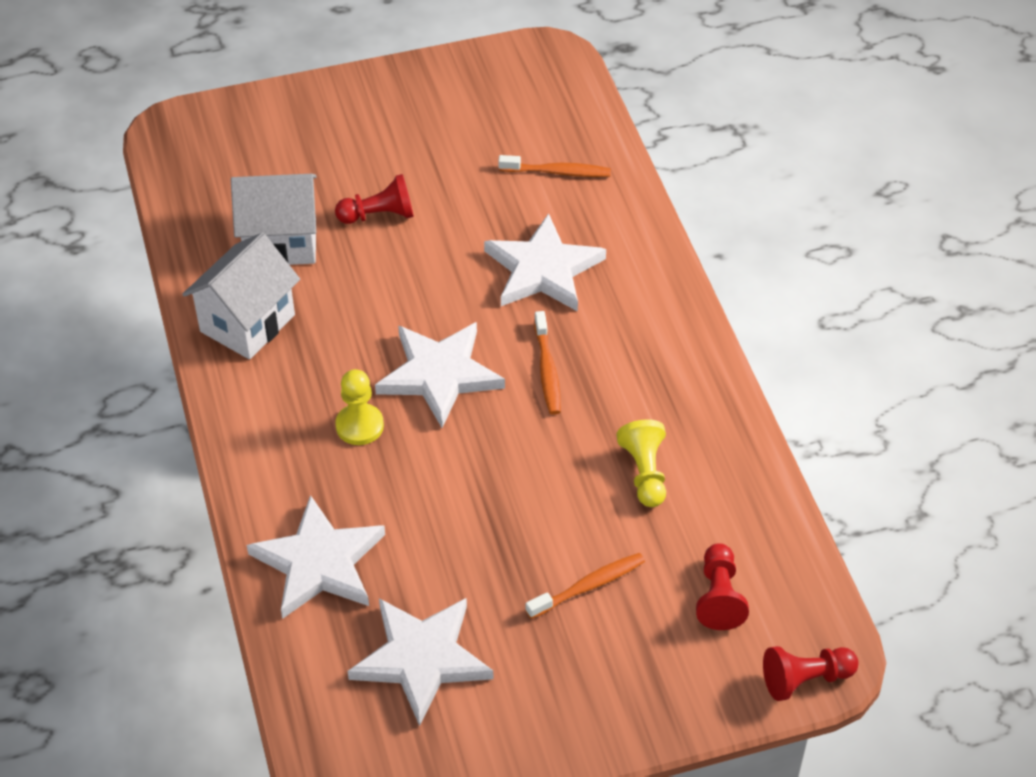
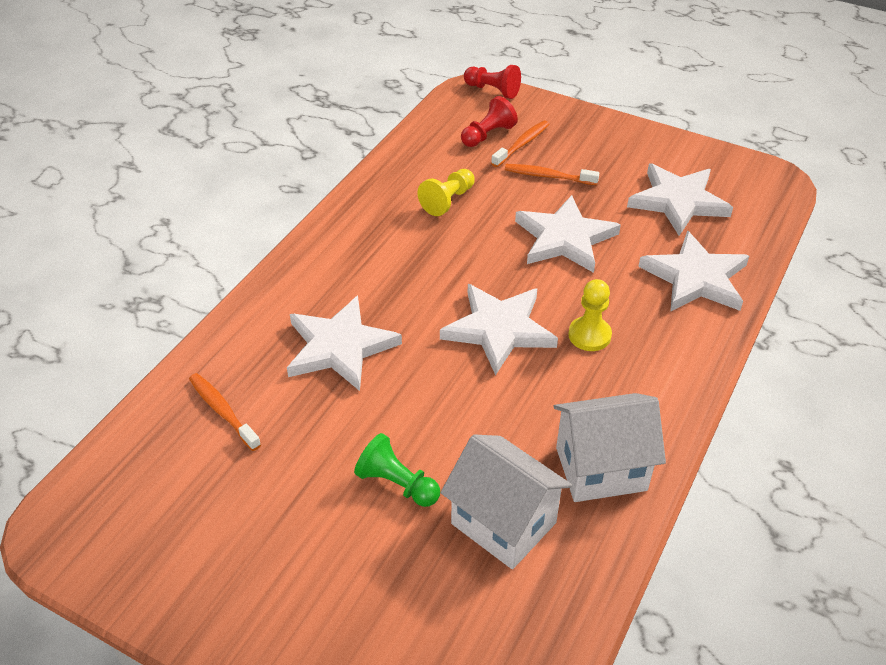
camera: 135 degrees left, 5 degrees down
red pawn [335,174,414,224] -> green pawn [354,433,440,507]
orange toothbrush [534,311,561,415] -> orange toothbrush moved to [491,120,549,167]
none -> white star [515,195,621,273]

